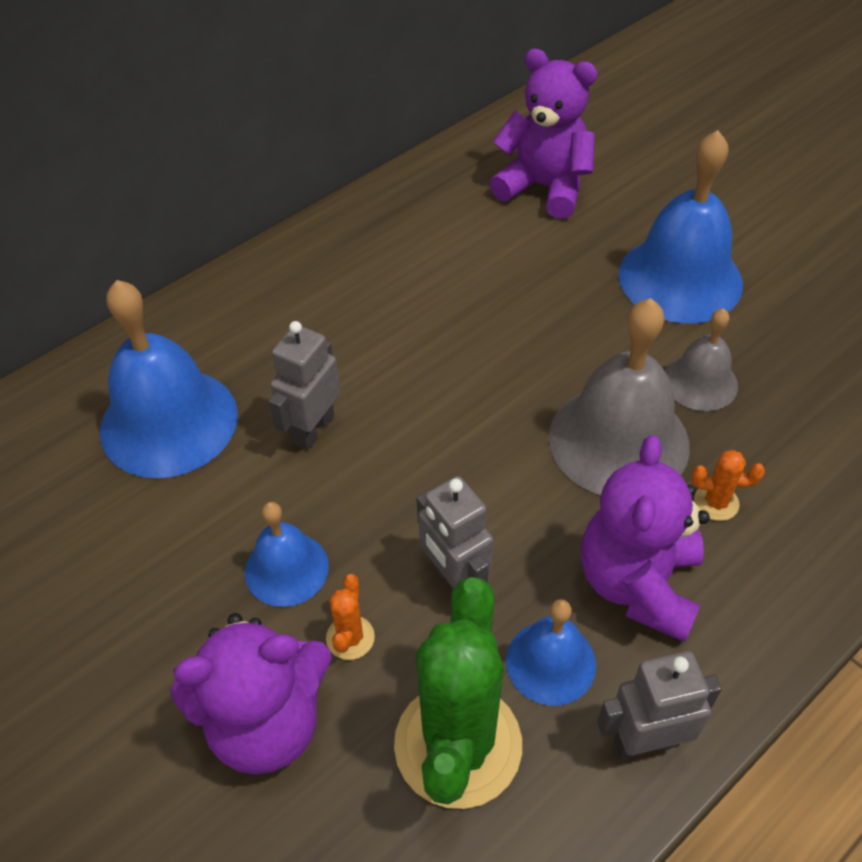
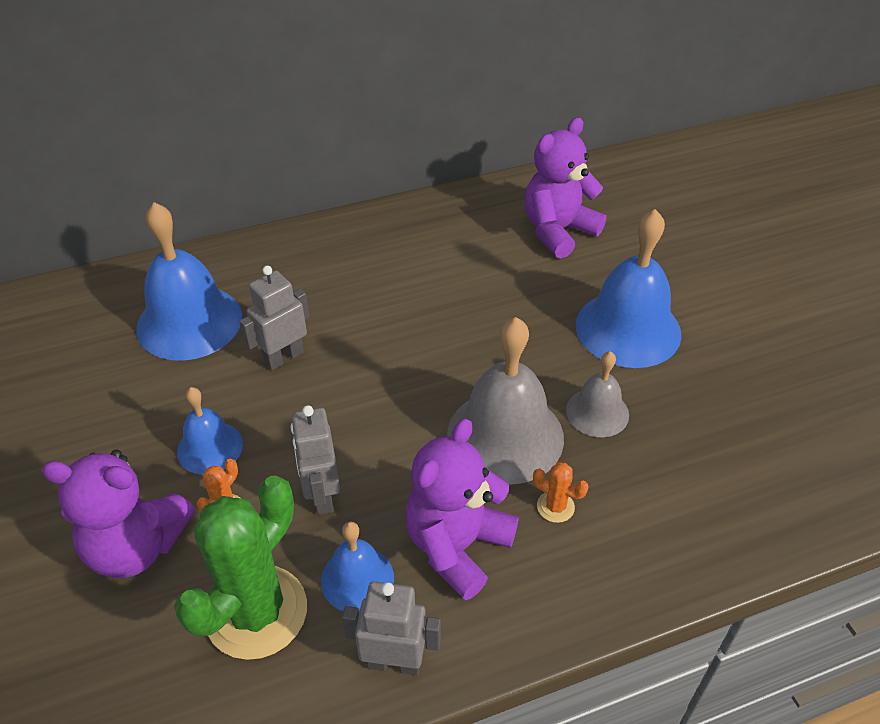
camera: 20 degrees right, 5 degrees down
purple teddy bear [490,49,597,219] -> purple teddy bear turned 90 degrees counterclockwise [525,118,606,258]

